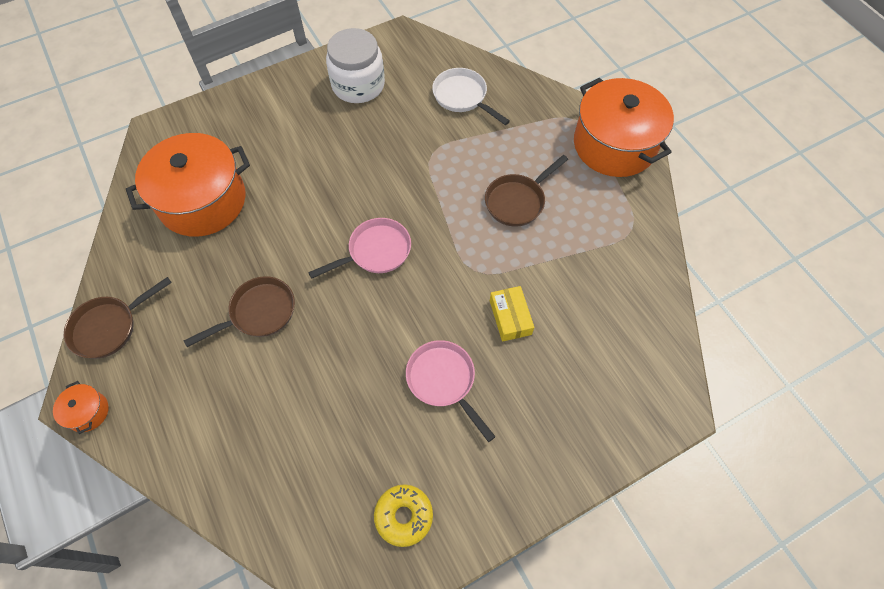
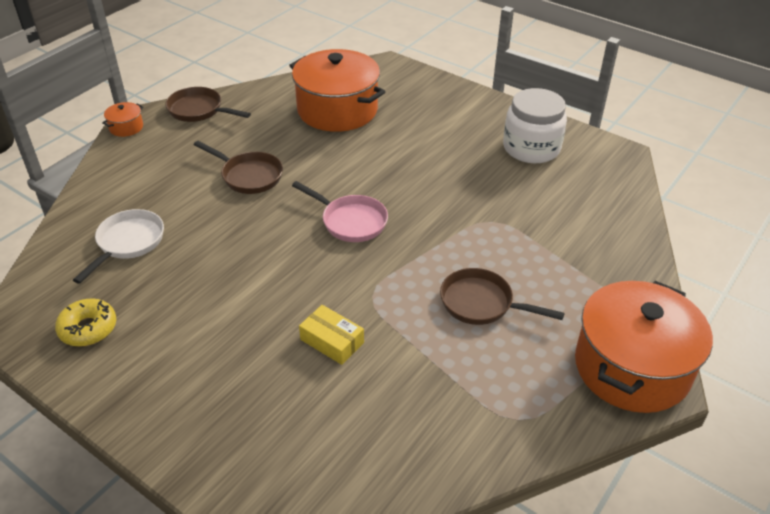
camera: 65 degrees right, 20 degrees down
pink pan [406,340,496,442] -> none
white pan [432,68,510,125] -> white pan moved to [73,209,164,284]
yellow box [490,286,534,342] -> yellow box turned 75 degrees clockwise [299,305,364,365]

